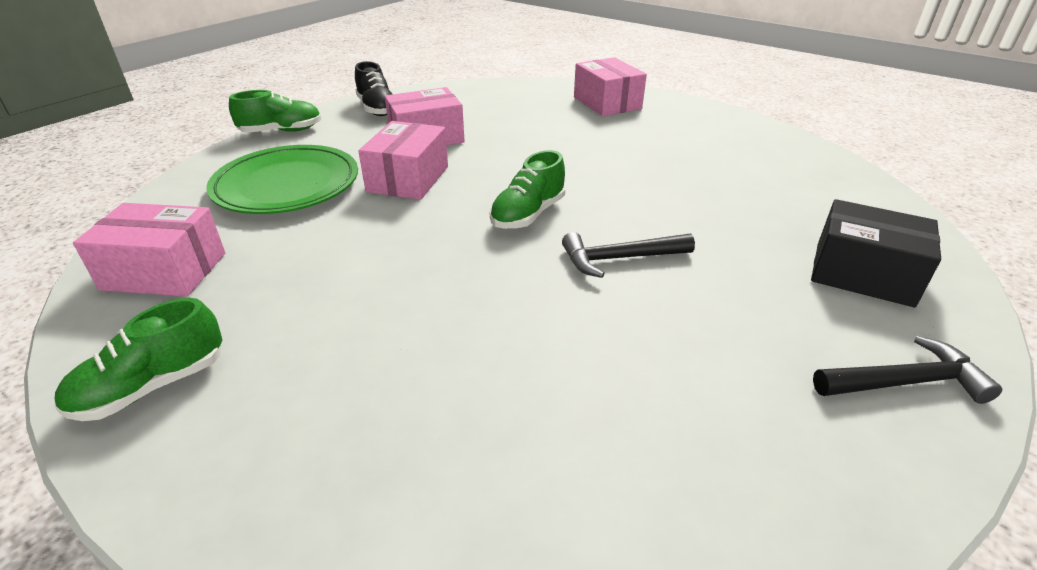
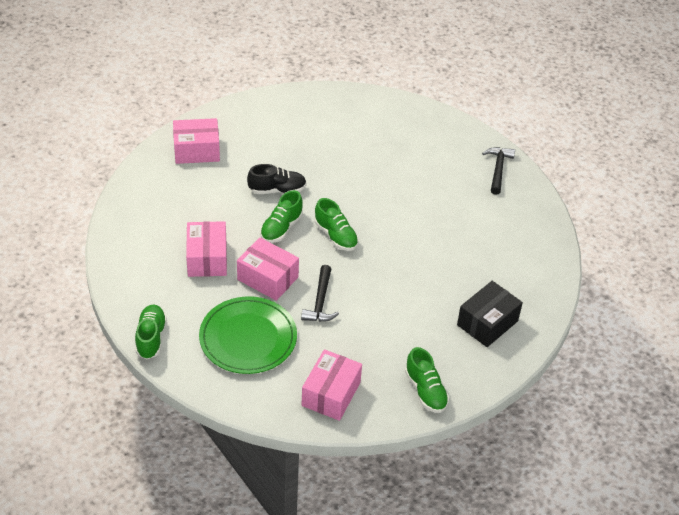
camera: 75 degrees left, 10 degrees up
black shoe [355,61,392,116] -> black shoe moved to [247,164,307,194]
black hammer [562,232,695,278] -> black hammer moved to [301,265,339,322]
black box [811,199,941,307] -> black box moved to [457,281,523,347]
none -> green shoe [260,190,303,243]

